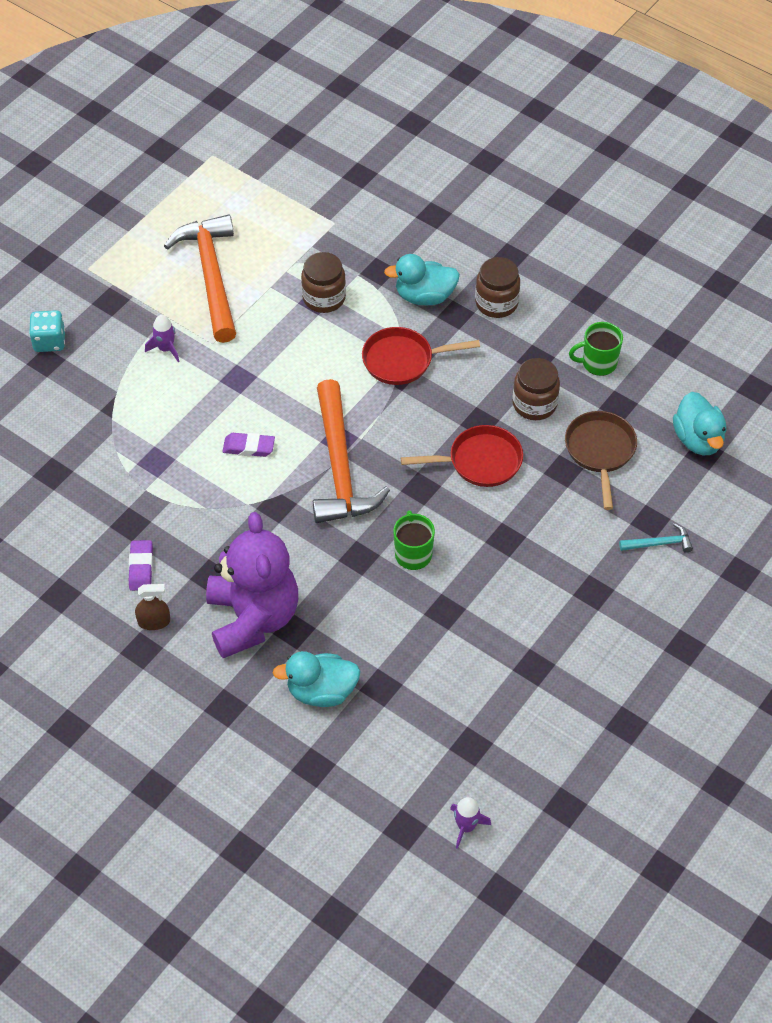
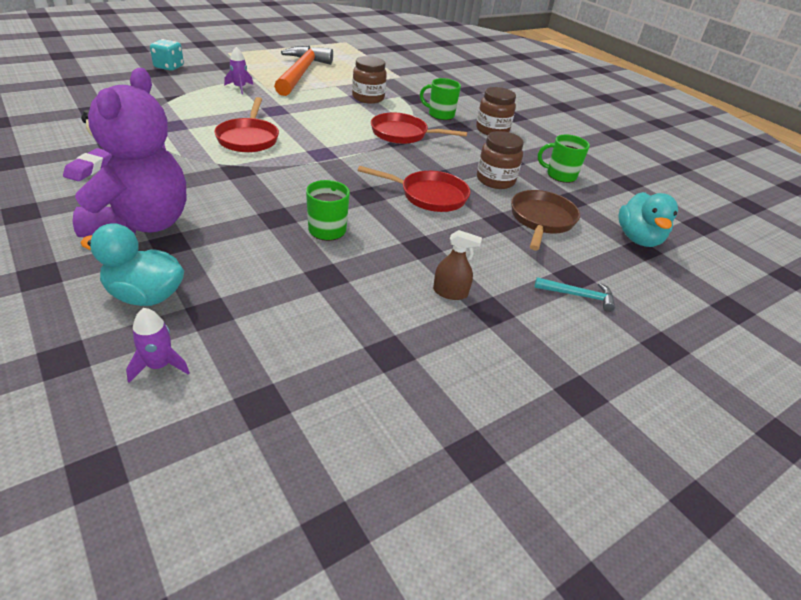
camera: 15 degrees right, 15 degrees down
brown spray bottle [135,584,170,630] -> brown spray bottle moved to [433,230,482,300]
purple eraser [222,433,275,457] -> red pan [214,97,279,153]
orange hammer [313,379,390,523] -> none
turquoise duck [384,254,460,305] -> green mug [420,78,461,120]
purple rocket [450,797,491,849] -> purple rocket moved to [126,308,190,383]

